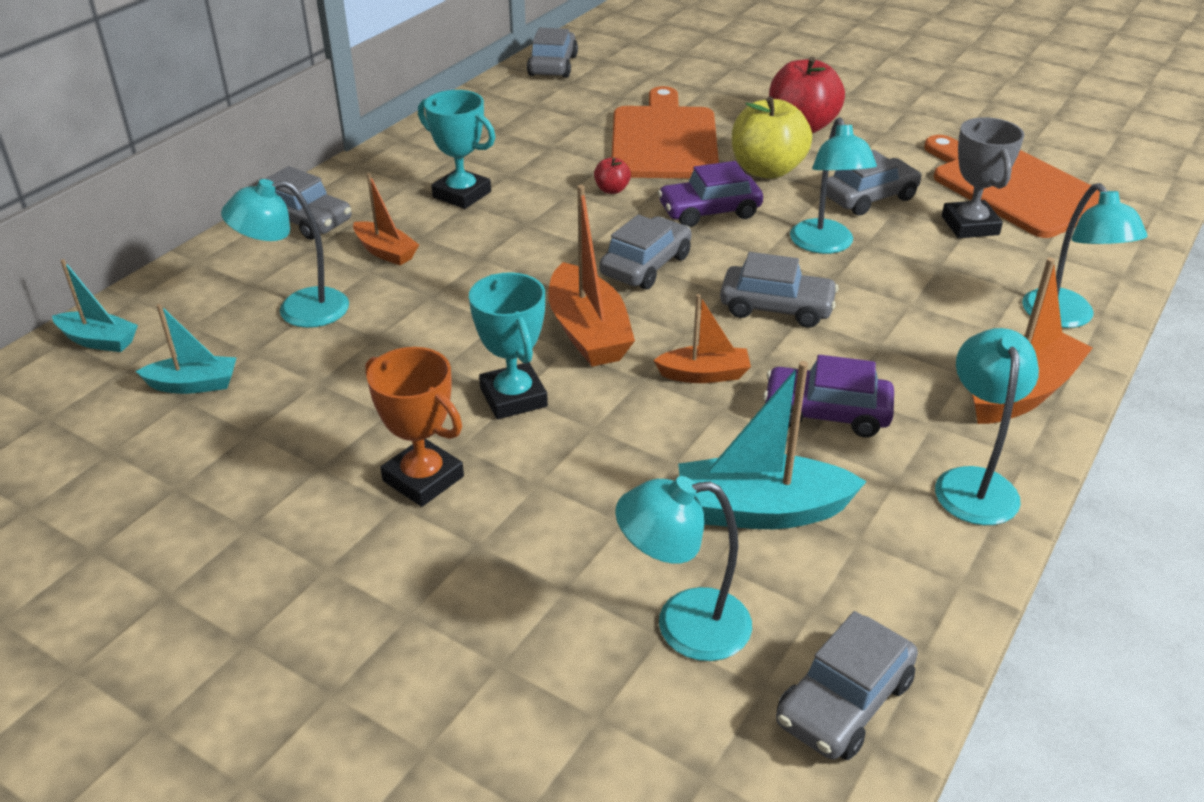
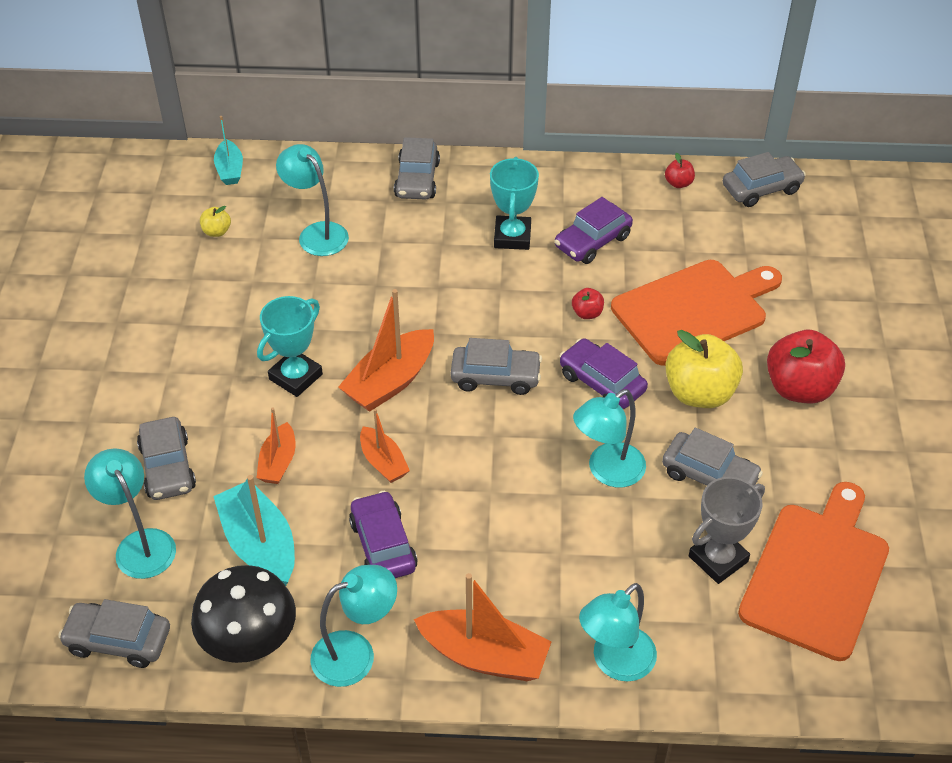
camera: 60 degrees right, 10 degrees up
turquoise boat [135,304,237,394] -> yellow apple [200,206,231,237]
orange boat [353,173,419,265] -> orange boat moved to [257,408,296,484]
orange trophy [365,347,464,507] -> none
grey car [720,252,839,328] -> grey car moved to [137,417,196,500]
none -> black mushroom [191,565,296,663]
none -> purple car [554,197,633,264]
none -> red apple [665,153,695,188]

